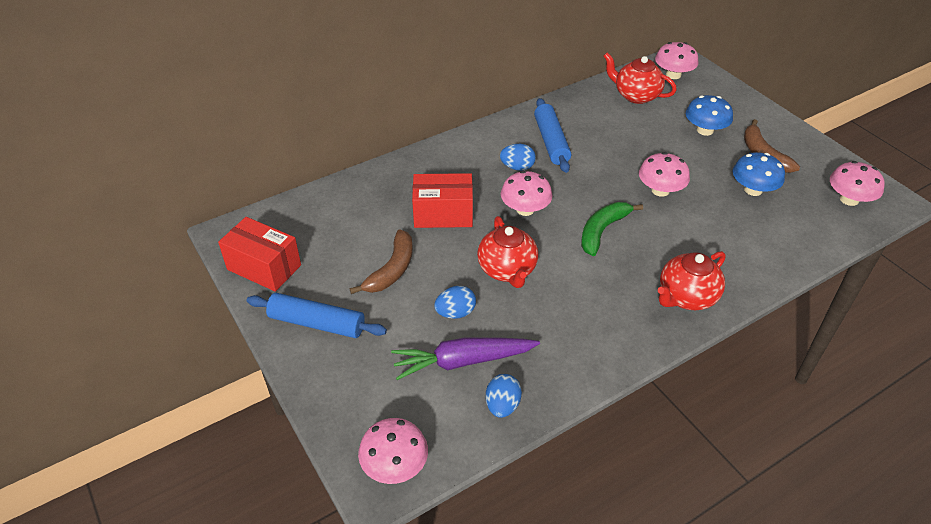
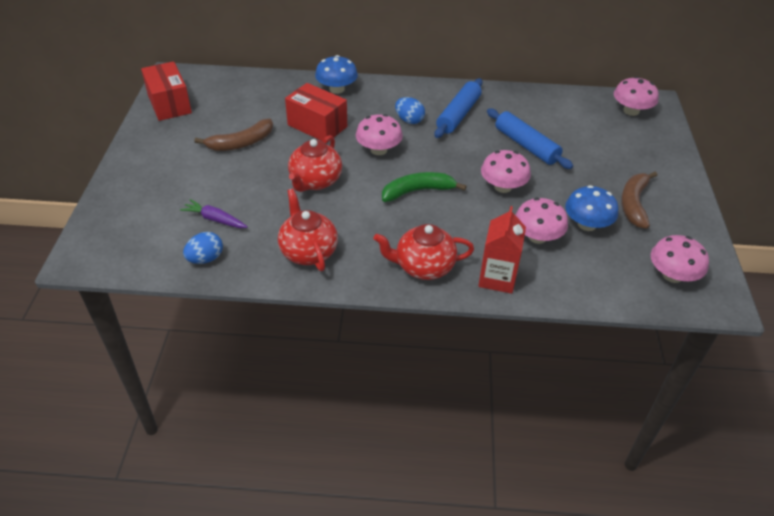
camera: 35 degrees right, 0 degrees up
blue rolling pin [247,293,387,338] -> blue rolling pin moved to [487,108,573,169]
pink mushroom [358,418,428,484] -> pink mushroom moved to [516,198,568,244]
purple carrot [391,337,540,380] -> purple carrot [180,199,248,228], size x0.59
blue egg [434,286,476,319] -> none
red teapot [604,53,677,104] -> red teapot moved to [278,189,338,271]
blue mushroom [686,95,733,136] -> blue mushroom moved to [315,55,358,94]
none -> red carton [478,206,526,294]

